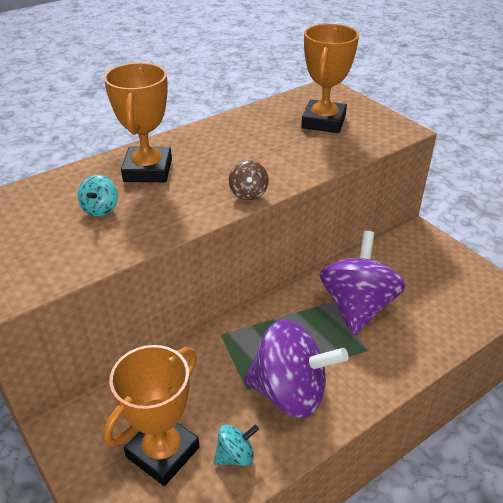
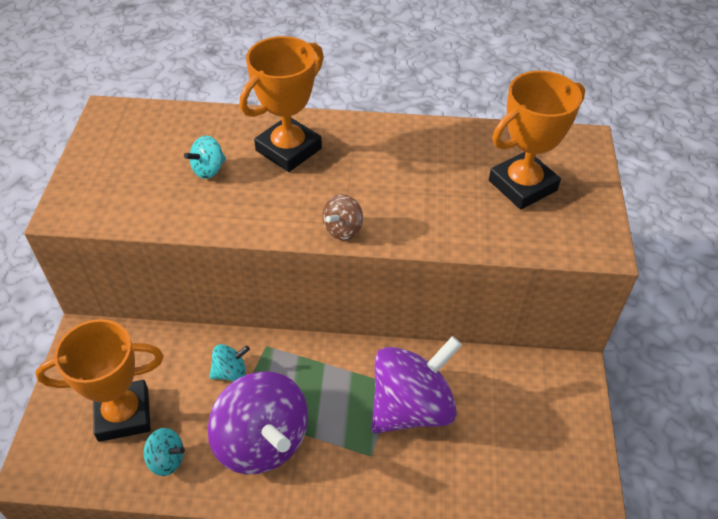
camera: 40 degrees right, 10 degrees up
none -> turquoise spinning top [209,344,250,381]

